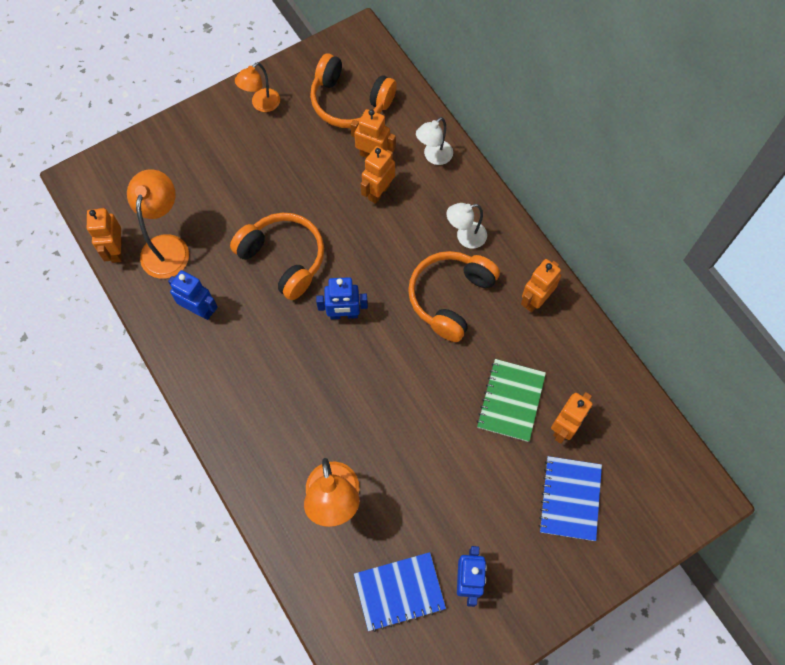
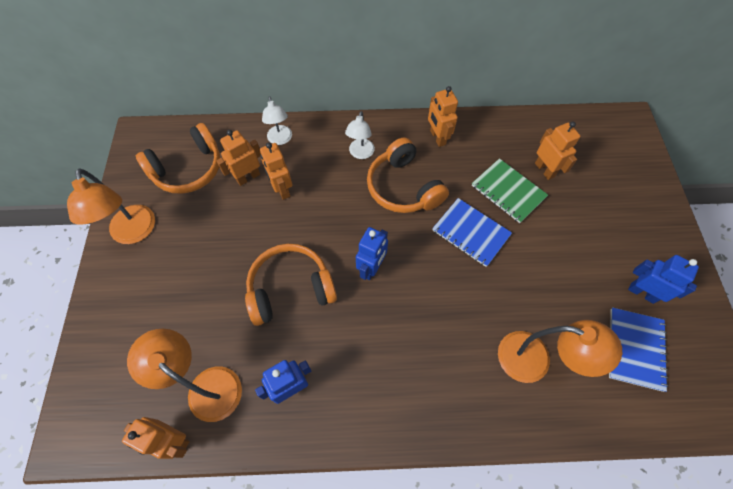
camera: 60 degrees left, 5 degrees down
orange lamp [235,62,280,112] -> orange lamp [67,168,155,244], size x1.61
blue notebook [539,456,602,541] -> blue notebook moved to [432,198,512,267]

